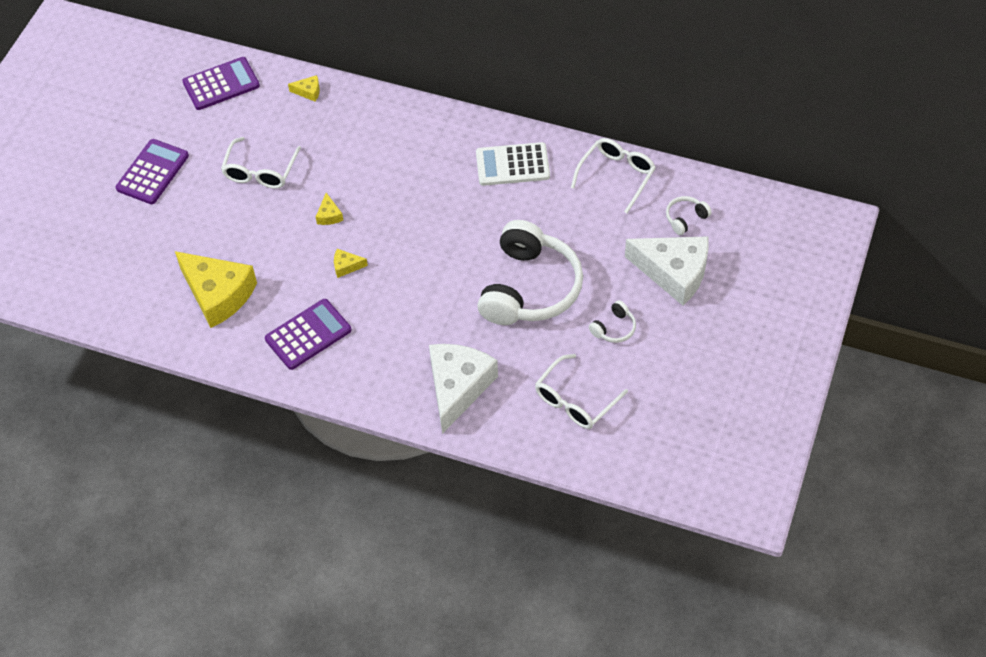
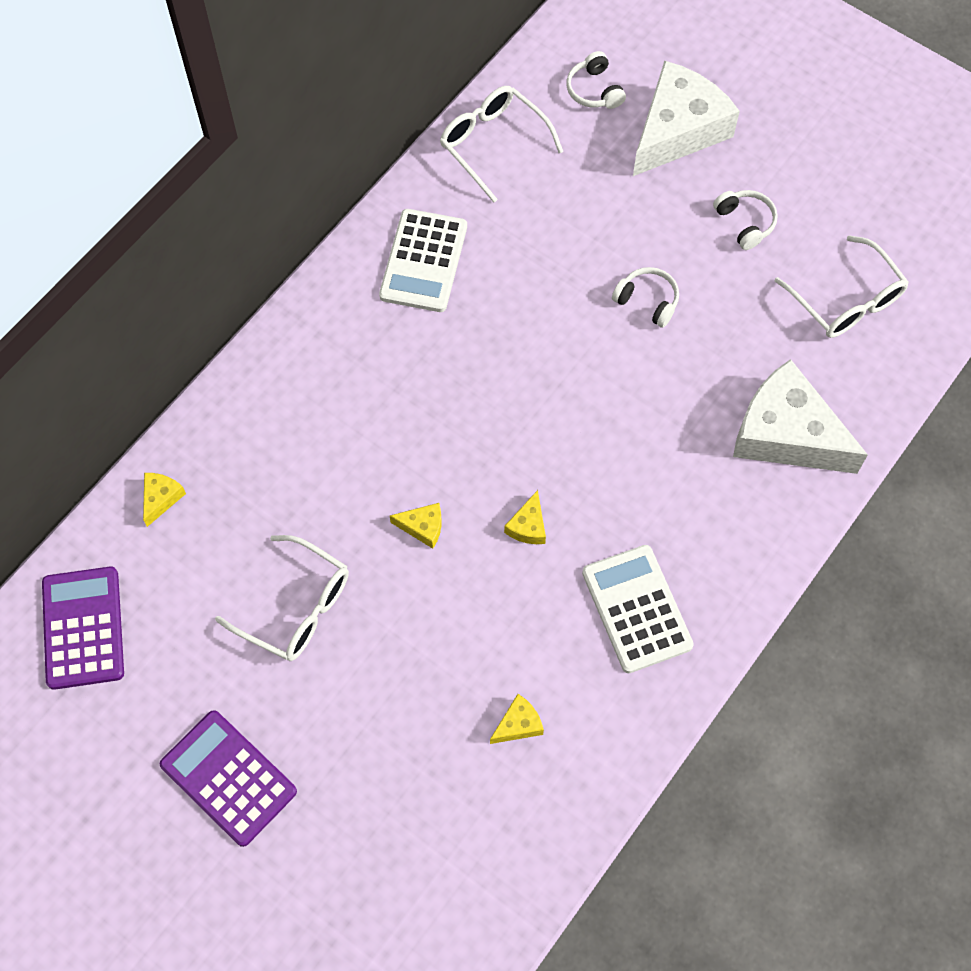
camera: 75 degrees left, 10 degrees up
yellow cheese [175,251,257,328] -> yellow cheese [490,694,544,744], size x0.40
purple calculator [265,299,352,370] -> white calculator [582,545,694,673]
white headphones [477,220,583,325] -> white headphones [612,267,679,328], size x0.40

